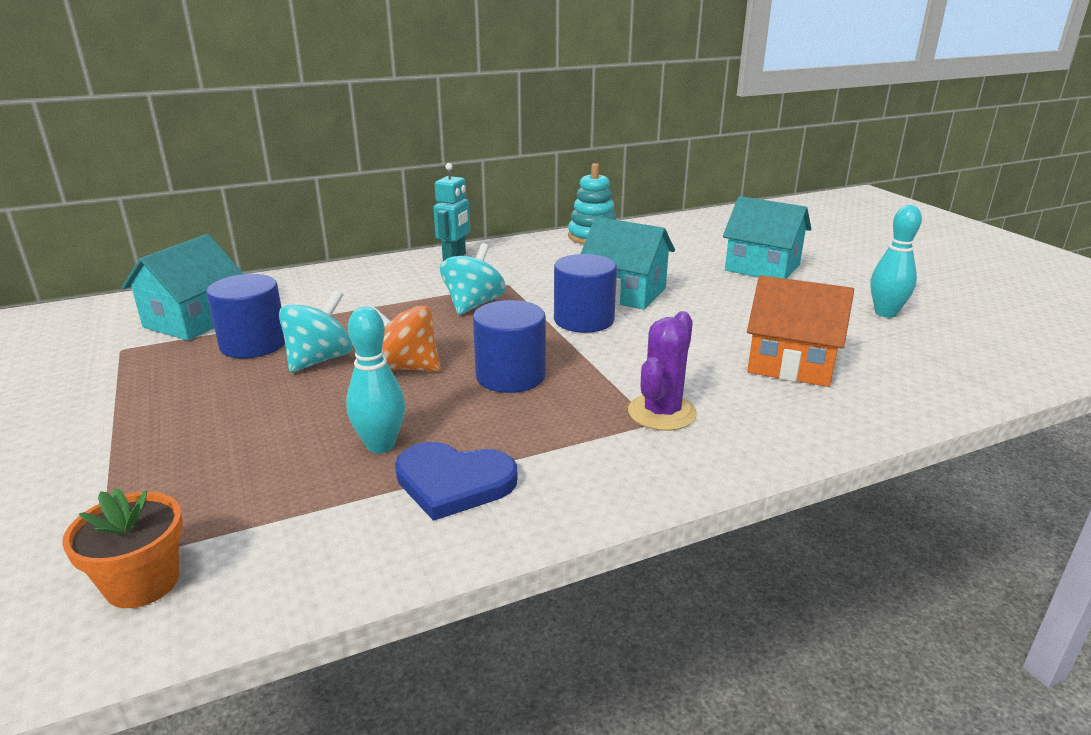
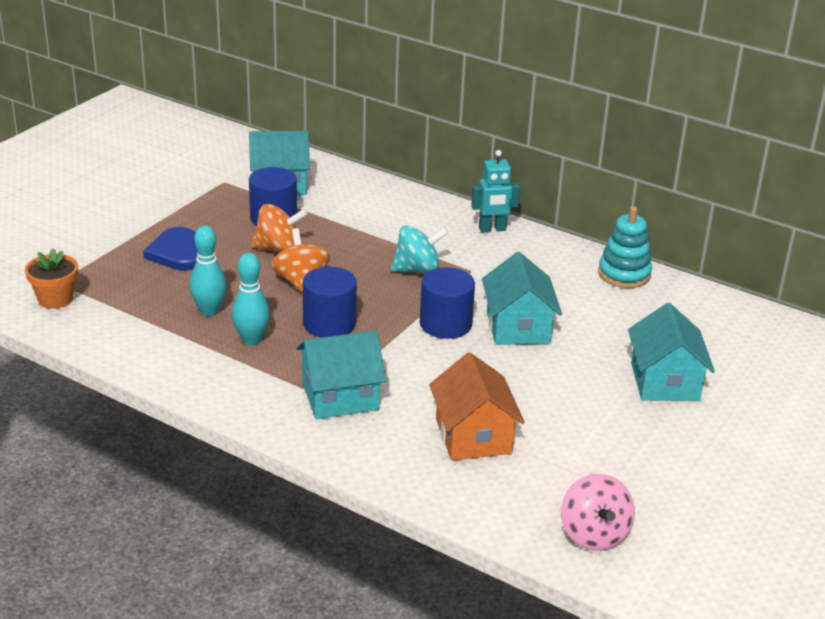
camera: 55 degrees right, 5 degrees up
turquoise spinning top [279,290,353,373] -> orange spinning top [251,204,307,252]
blue heart [395,442,517,521] -> blue heart moved to [143,227,198,271]
purple cactus [628,311,697,431] -> turquoise house [296,330,386,419]
turquoise bowling pin [870,205,922,318] -> turquoise bowling pin moved to [232,253,270,345]
none -> pink spinning top [561,474,635,551]

